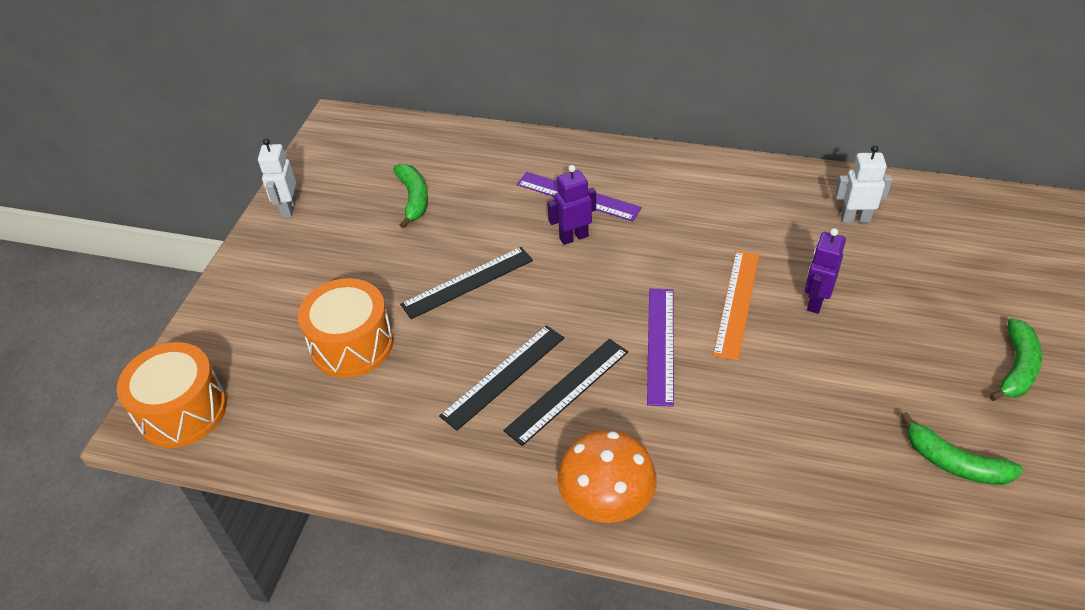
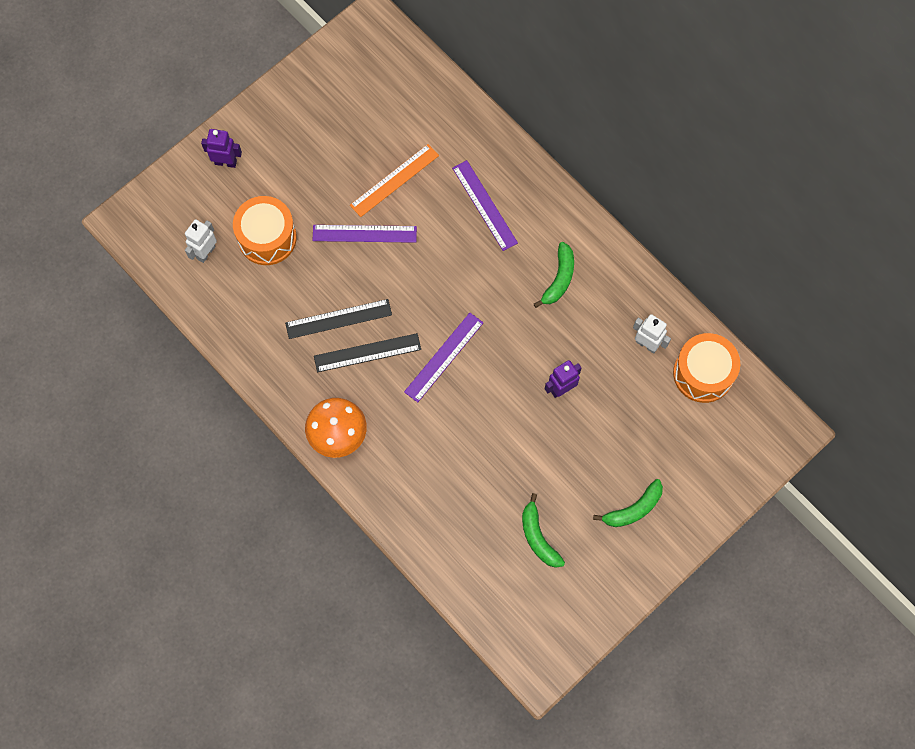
camera: 30 degrees right, 25 degrees up
orange drum [117,342,227,448] -> orange drum moved to [673,333,740,403]
white robot [258,138,296,218] -> white robot moved to [185,219,217,263]
green banana [393,164,428,228] -> green banana moved to [534,242,574,308]
black ruler [400,247,533,319] -> purple ruler [312,225,417,243]
purple robot [547,165,596,245] -> purple robot moved to [201,129,242,168]
orange ruler [713,251,759,361] -> orange ruler moved to [350,144,439,217]

